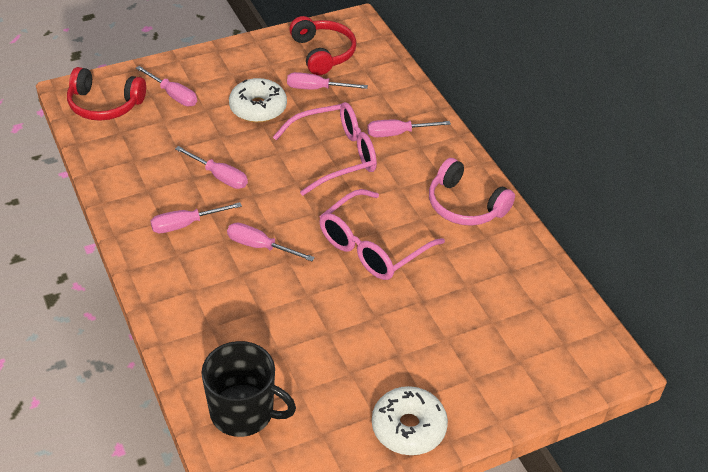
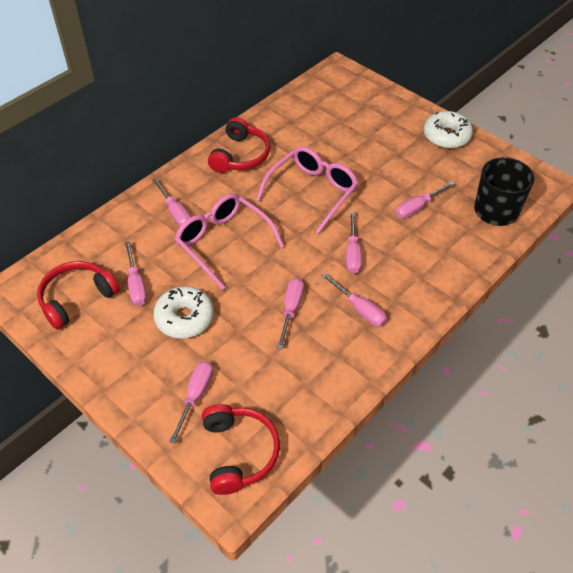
camera: 110 degrees left, 5 degrees up
pink glasses [319,189,445,280] -> pink glasses turned 75 degrees counterclockwise [256,146,359,234]
pink headphones [429,158,515,226] -> red headphones [208,117,270,173]
none -> pink screwdriver [395,181,455,219]

